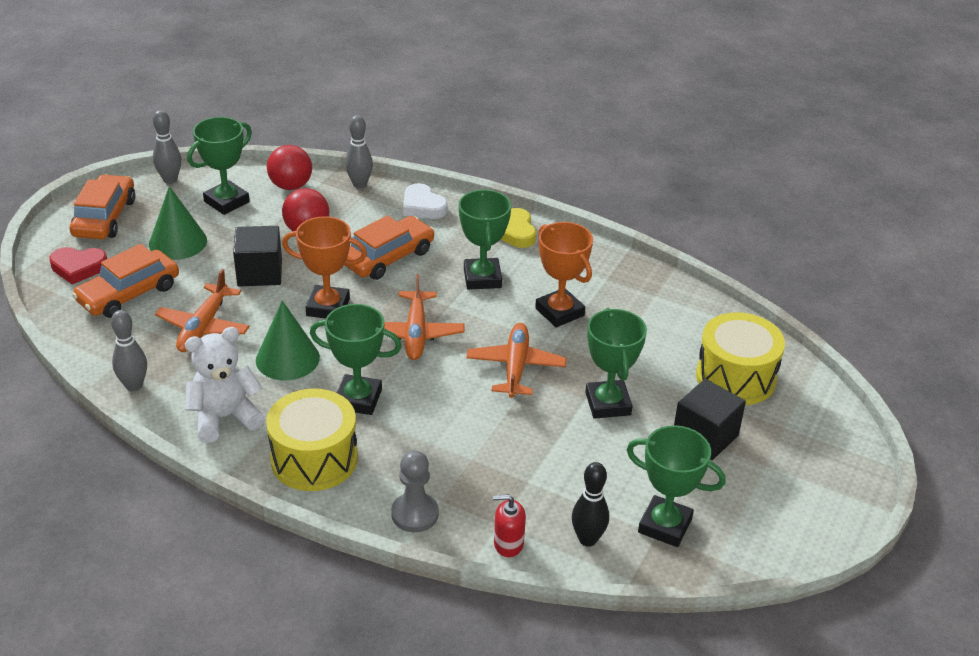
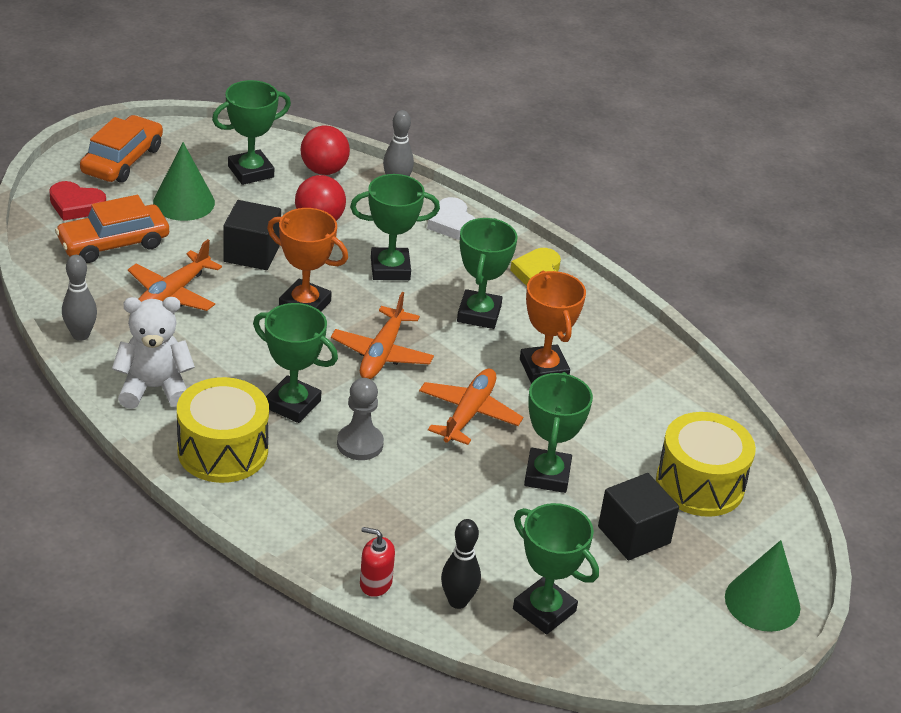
camera: 15 degrees right, 0 degrees up
grey bowling pin [153,110,181,184] -> none
green cone [256,301,320,380] -> green cone moved to [725,540,800,632]
orange car [344,215,435,280] -> green trophy [350,174,440,280]
grey pawn [391,451,439,532] -> grey pawn moved to [337,378,384,460]

